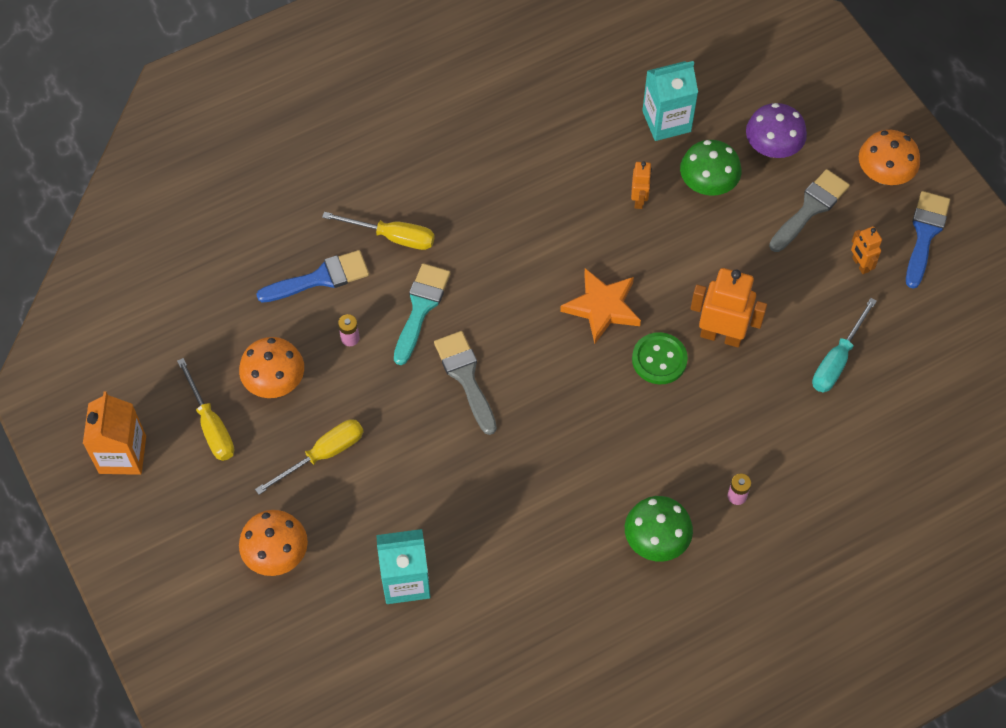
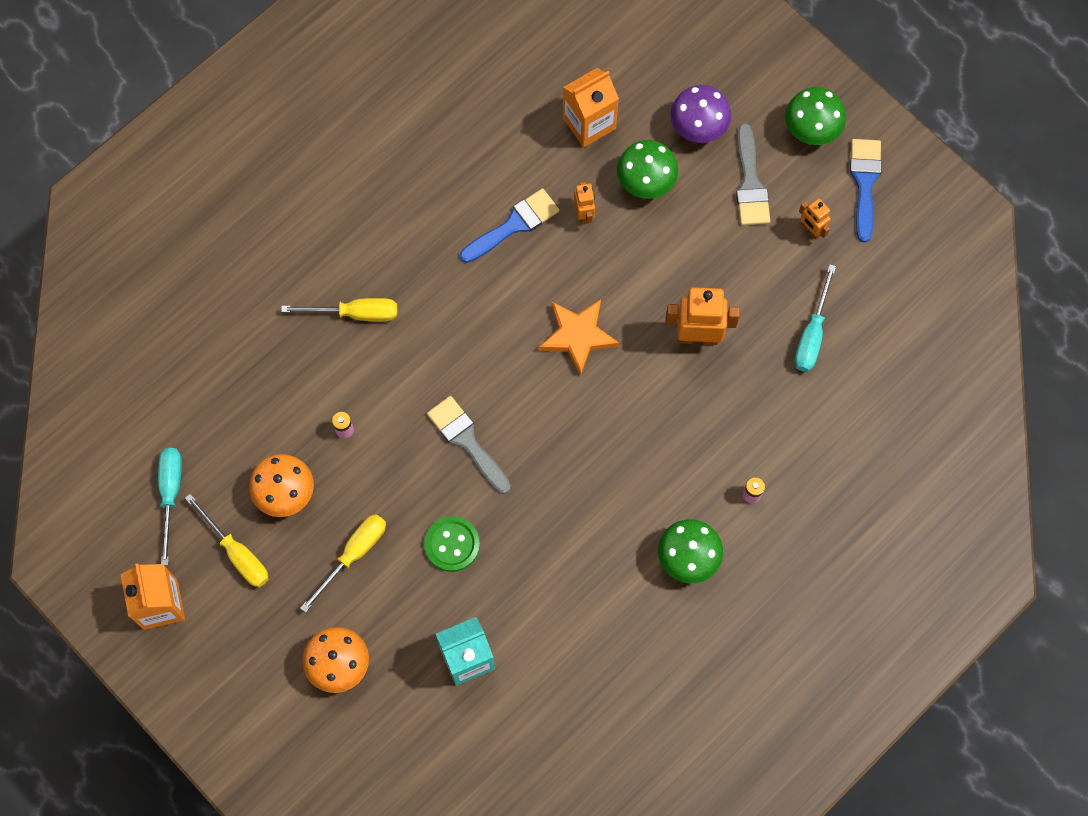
camera: 15 degrees left, 10 degrees up
blue brush [256,250,369,303] -> blue brush moved to [460,188,559,263]
turquoise brush [394,263,450,365] -> none
green button [632,332,688,384] -> green button moved to [424,516,480,572]
turquoise carton [642,61,698,141] -> orange carton [563,68,619,147]
grey brush [769,169,850,252] -> grey brush turned 150 degrees clockwise [736,123,770,225]
orange mushroom [859,130,920,185] -> green mushroom [785,87,846,145]
none -> turquoise screwdriver [158,448,182,565]

